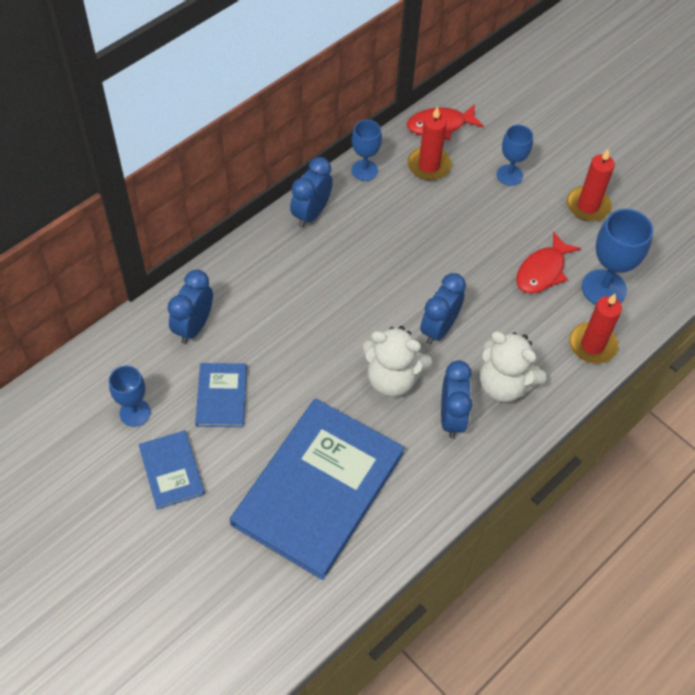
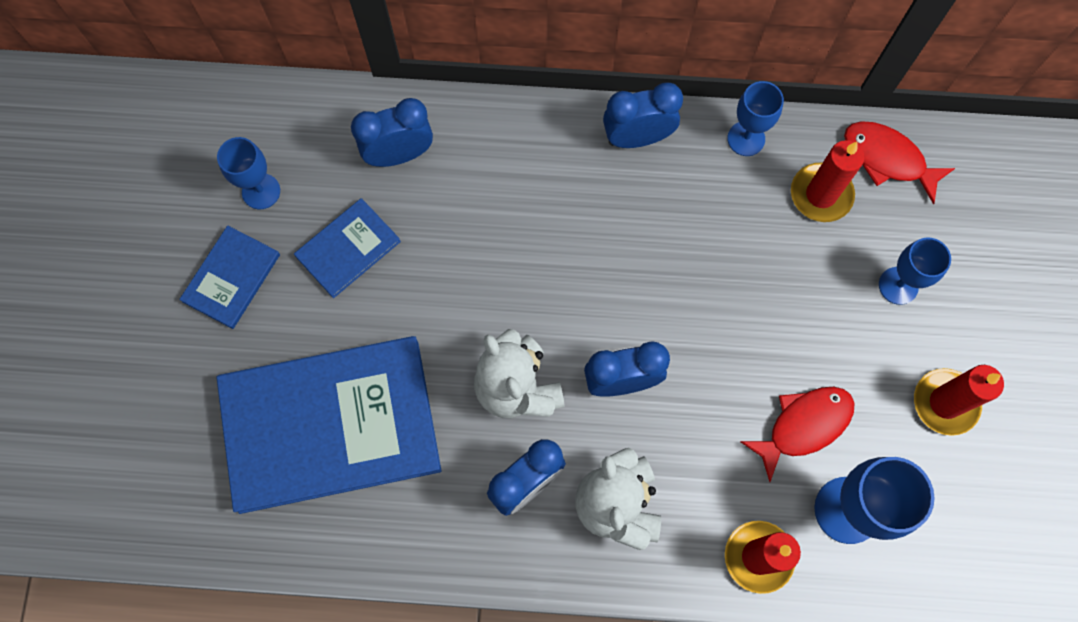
camera: 50 degrees right, 15 degrees up
red fish [516,231,581,293] -> red fish turned 150 degrees clockwise [740,387,854,482]

